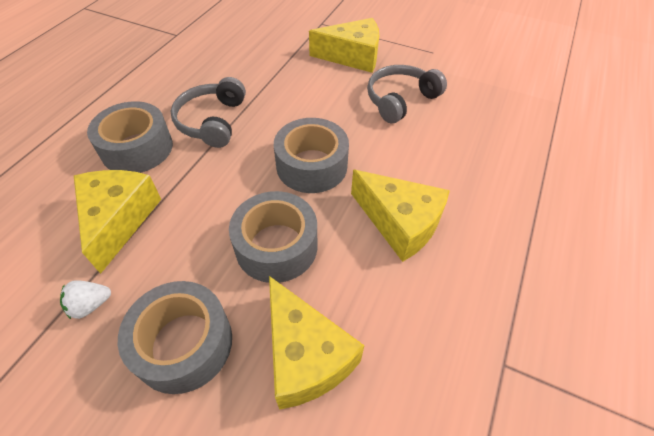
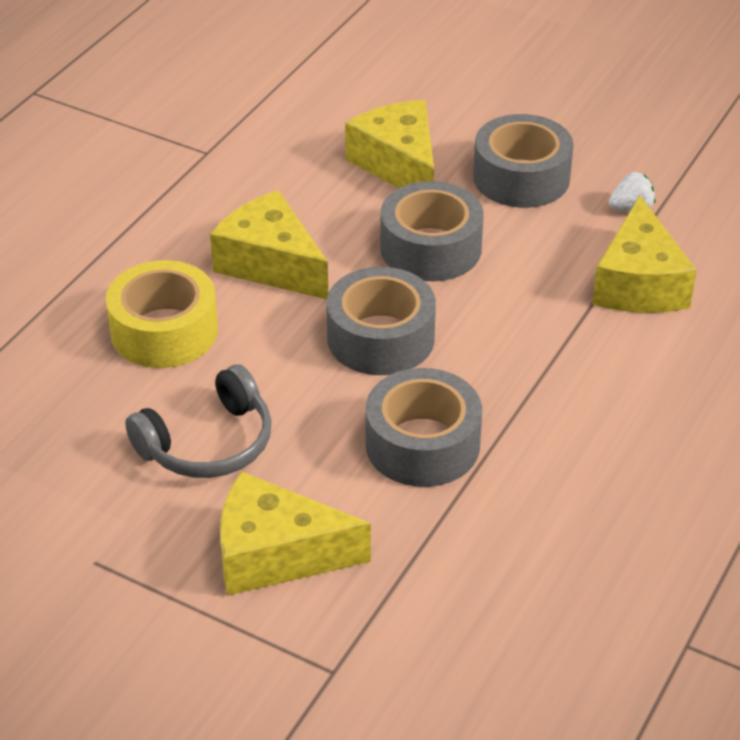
camera: 175 degrees left, 10 degrees down
grey tape [87,101,173,173] -> grey tape moved to [365,368,482,487]
grey headphones [171,77,246,148] -> none
none -> yellow tape [106,260,218,368]

